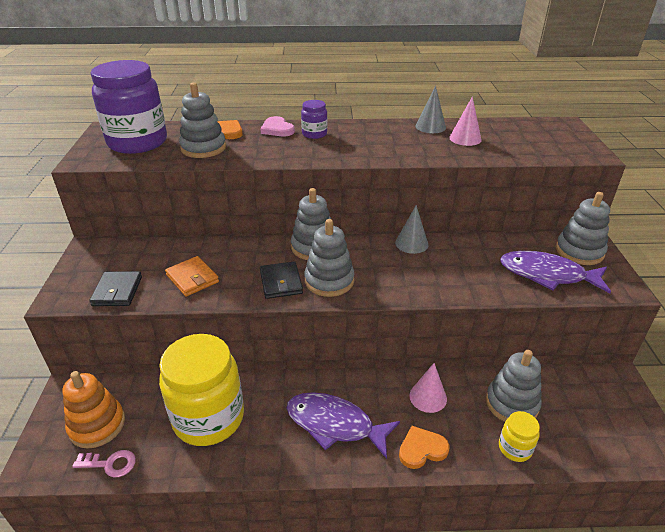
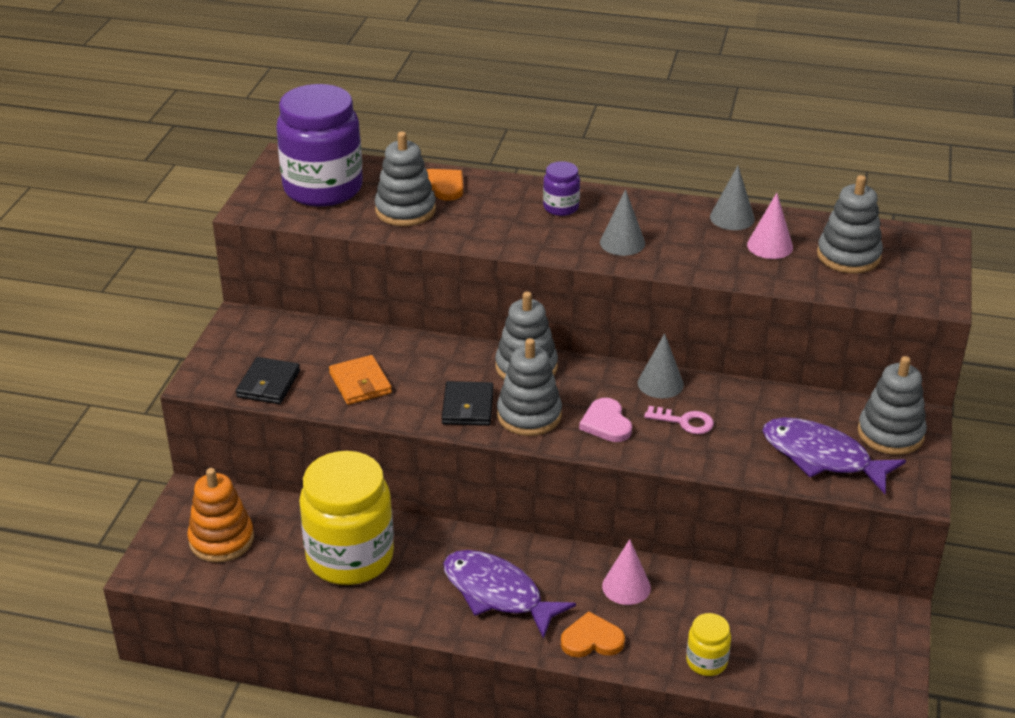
camera: 15 degrees right, 0 degrees up
pink key [72,450,136,477] -> pink key moved to [644,406,714,434]
pink heart [260,116,295,136] -> pink heart moved to [579,398,632,442]
grey stacking toy [486,350,542,422] -> grey stacking toy moved to [817,175,883,274]
none -> grey cone [600,189,645,256]

